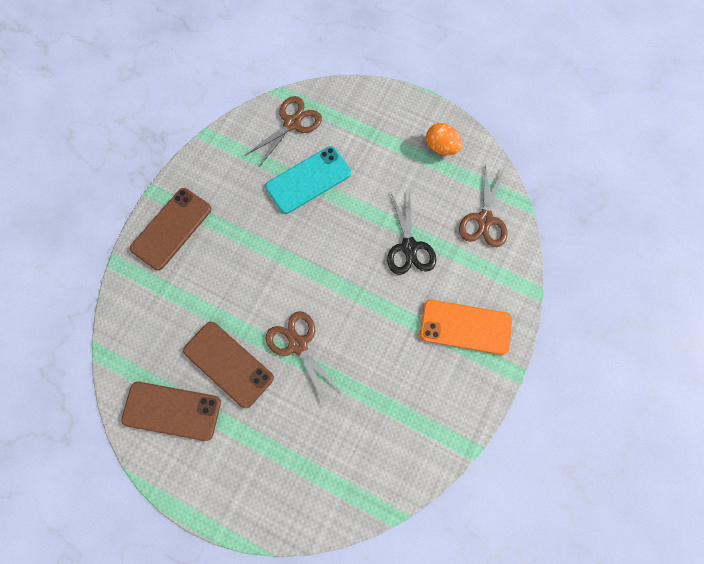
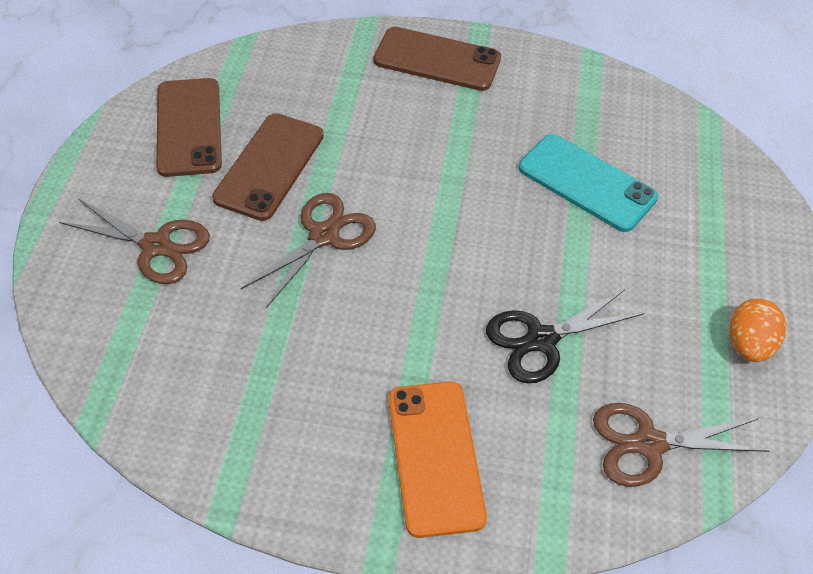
camera: 70 degrees right, 20 degrees down
brown scissors [246,96,322,168] -> brown scissors moved to [59,199,210,284]

